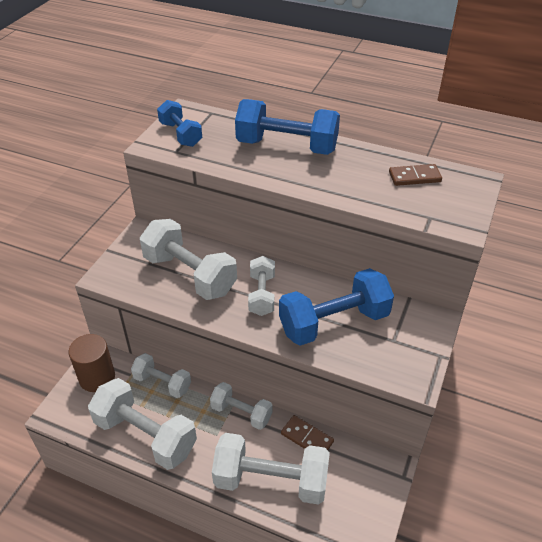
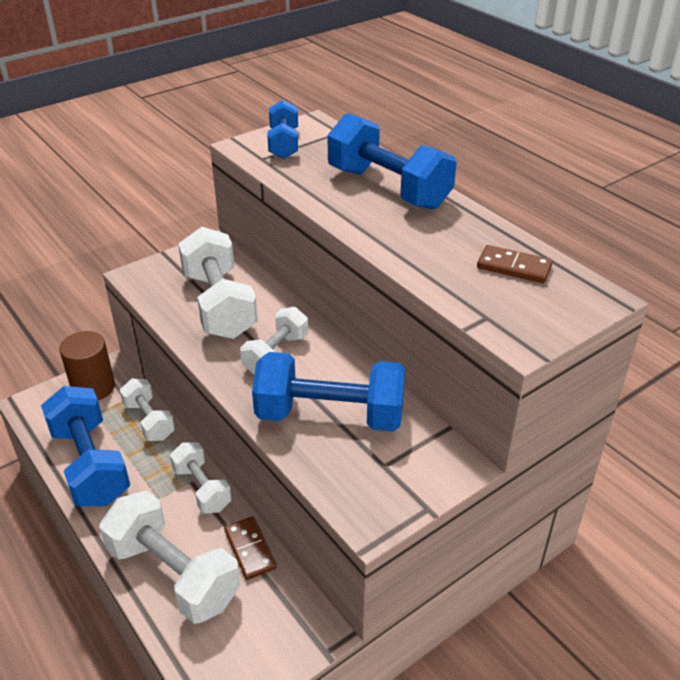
camera: 30 degrees right, 5 degrees down
white dumbbell [88,378,197,470] -> blue dumbbell [41,386,130,506]

